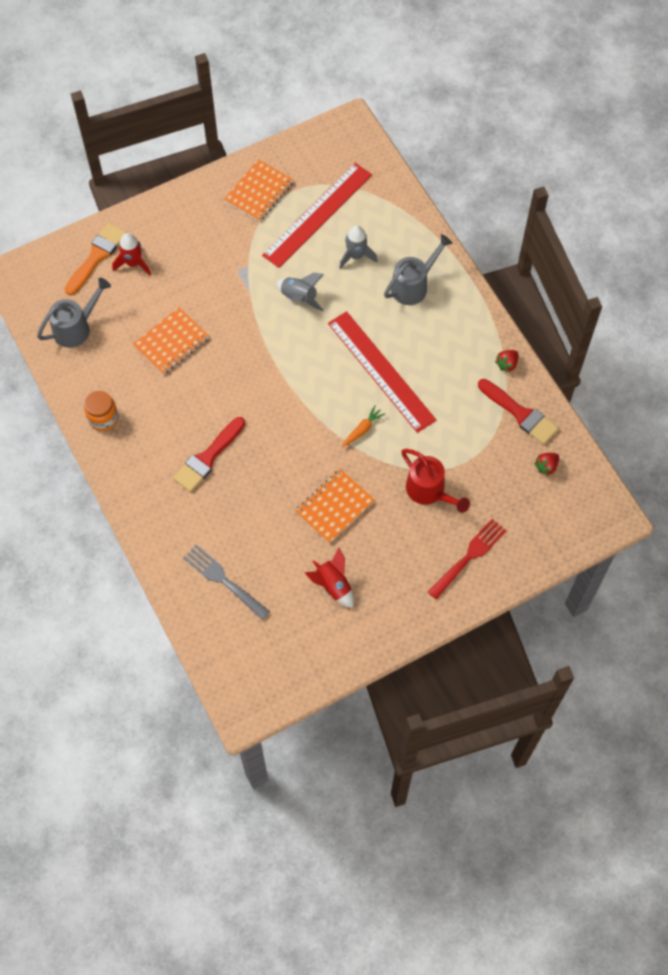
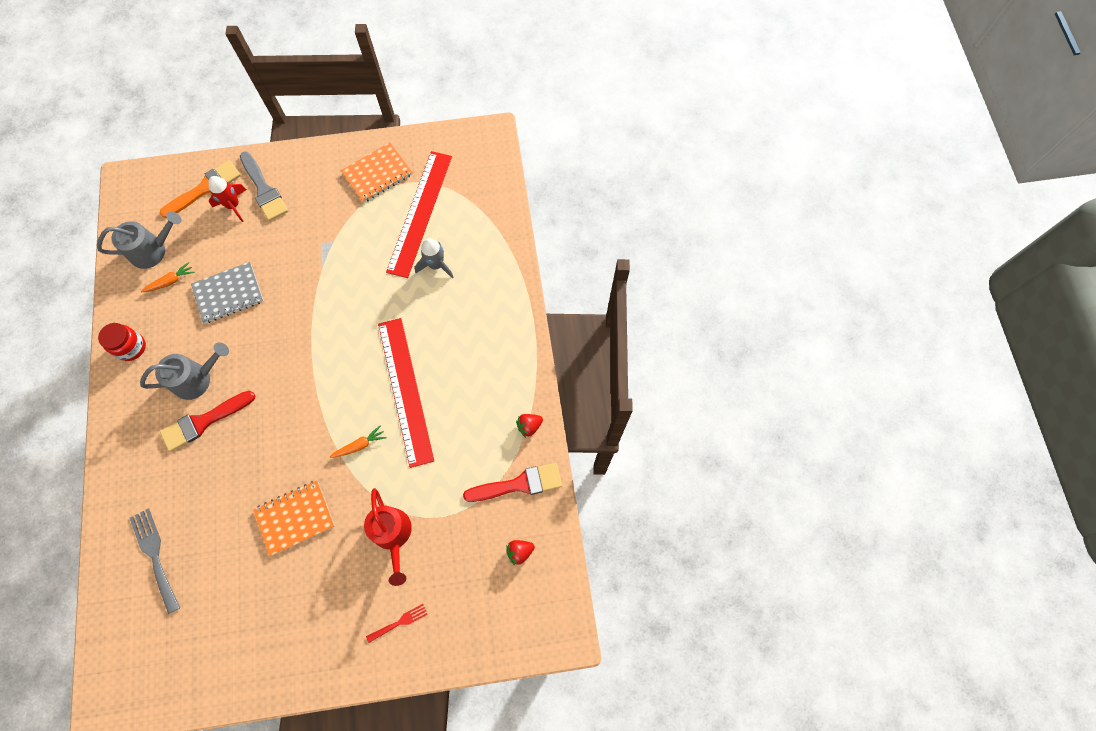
camera: 20 degrees right, 5 degrees up
orange jar [84,391,118,431] -> red jar [98,323,146,361]
orange notebook [133,307,209,375] -> grey notebook [191,262,264,323]
red ruler [262,163,372,268] -> red ruler turned 45 degrees counterclockwise [386,151,452,278]
grey rocket [276,273,324,311] -> none
red rocket [305,548,354,608] -> none
grey watering can [384,234,453,305] -> grey watering can moved to [140,342,229,400]
red fork [428,519,507,600] -> red fork [366,604,428,643], size x0.57
red brush [478,379,559,444] -> red brush turned 75 degrees counterclockwise [463,463,562,502]
none -> orange carrot [141,262,194,293]
none -> grey brush [240,151,288,221]

